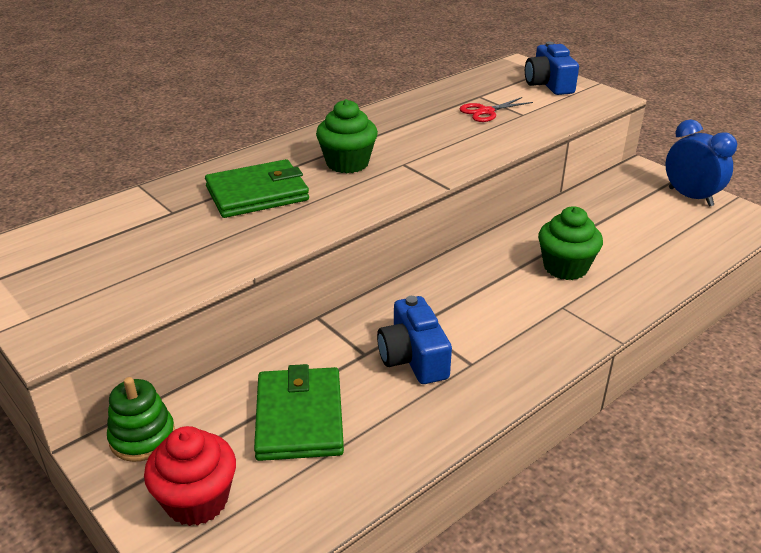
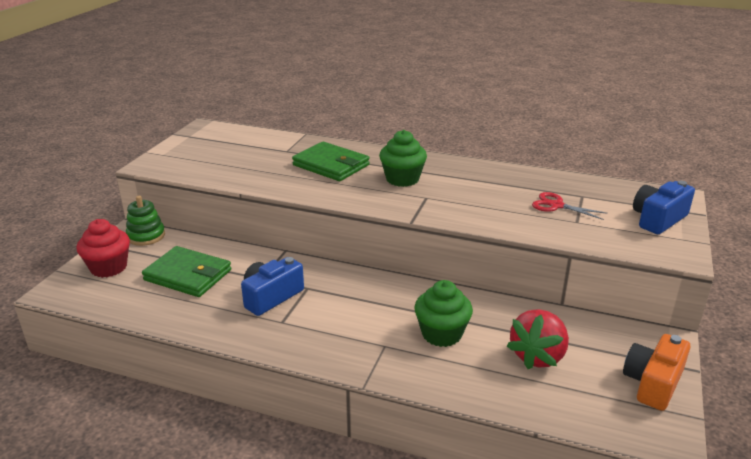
camera: 60 degrees right, 5 degrees down
green wallet [254,364,344,461] -> green wallet turned 60 degrees clockwise [142,246,231,297]
blue clock [666,119,737,207] -> orange camera [623,334,690,411]
none -> red strawberry [507,309,569,369]

